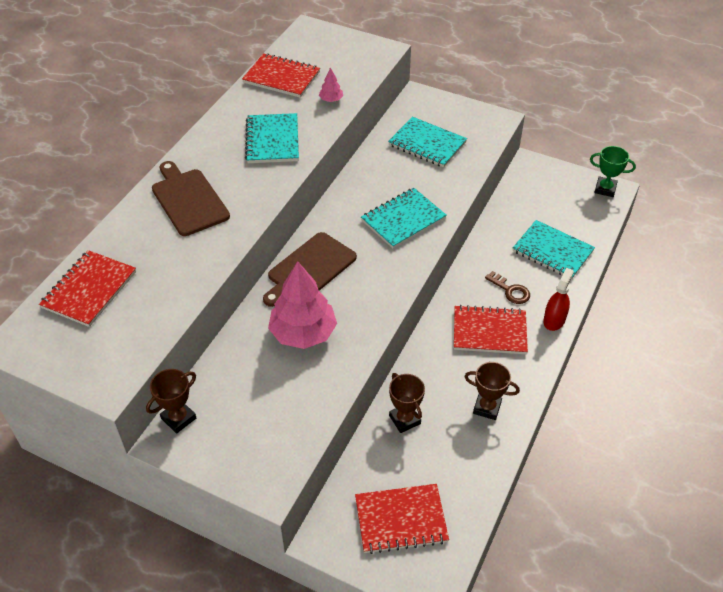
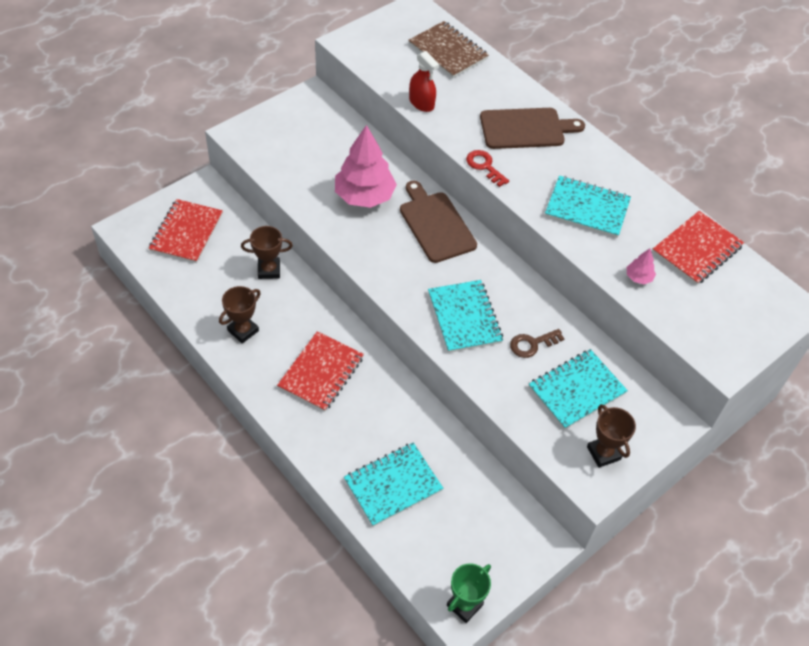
camera: 110 degrees right, 5 degrees up
red notebook [39,250,136,327] -> brown notebook [408,21,489,78]
brown trophy [146,369,196,434] -> brown trophy moved to [587,404,636,468]
brown key [485,271,530,304] -> brown key moved to [510,329,564,358]
red spray bottle [543,268,574,331] -> red spray bottle moved to [409,51,439,112]
none -> red key [466,150,509,187]

